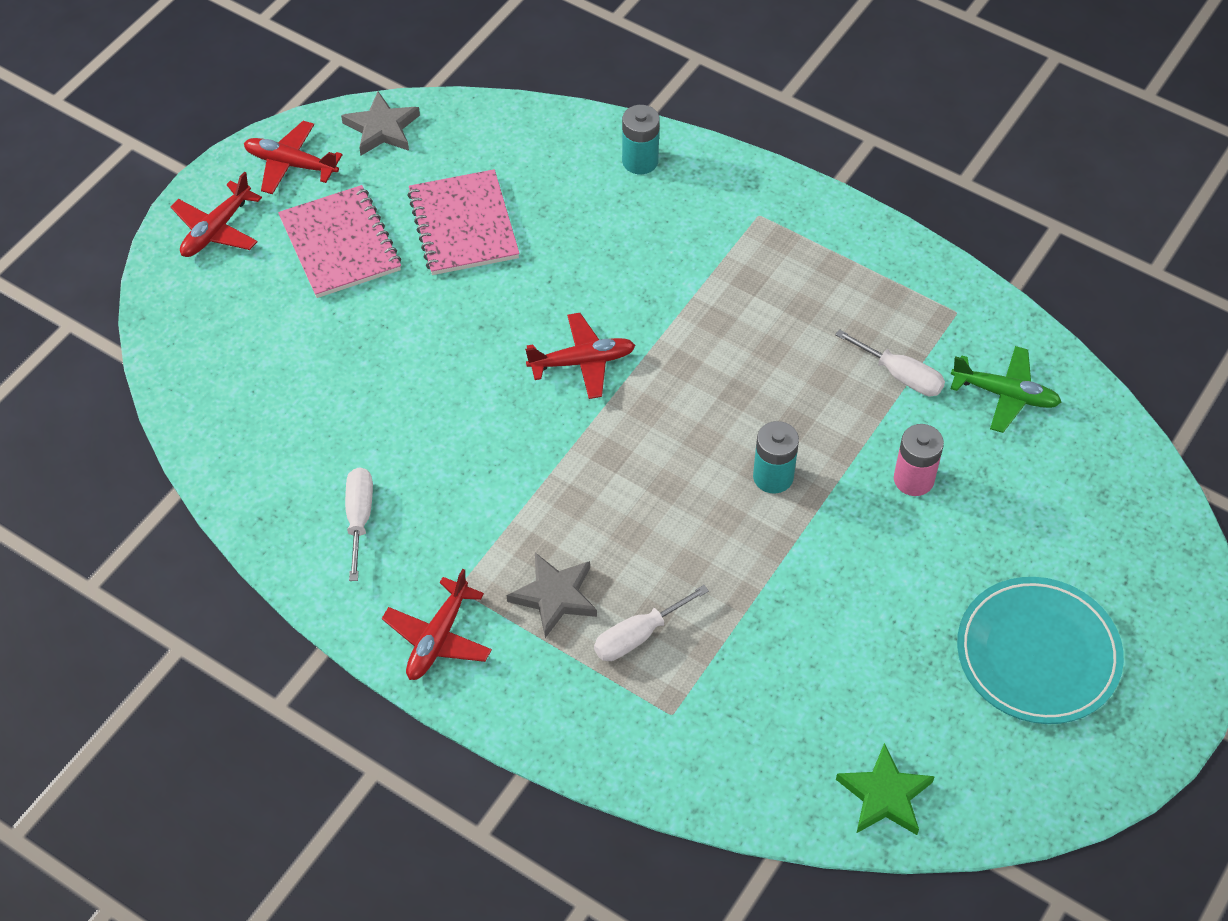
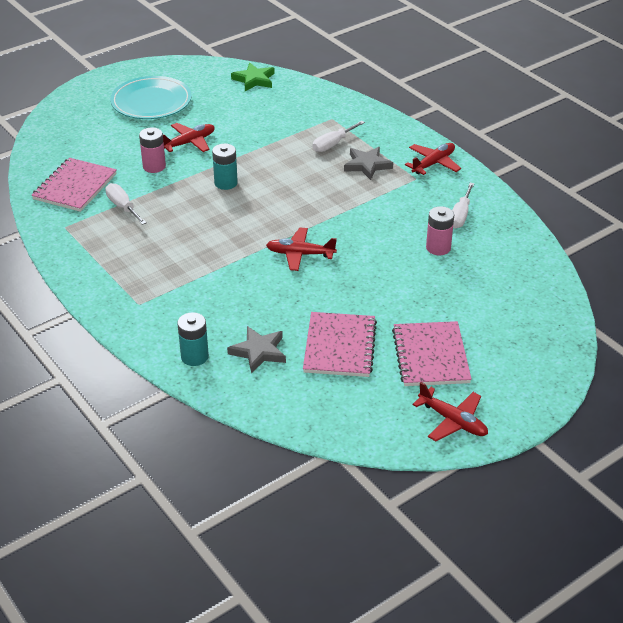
camera: 160 degrees left, 15 degrees down
red plane [171,172,262,257] -> red plane moved to [163,123,215,152]
grey star [341,92,420,155] -> grey star moved to [227,326,286,374]
white screwdriver [594,585,709,661] -> white screwdriver turned 150 degrees clockwise [313,121,365,152]
green plane [951,346,1062,433] -> pink notebook [31,158,117,212]
none -> pink battery [426,206,454,255]

